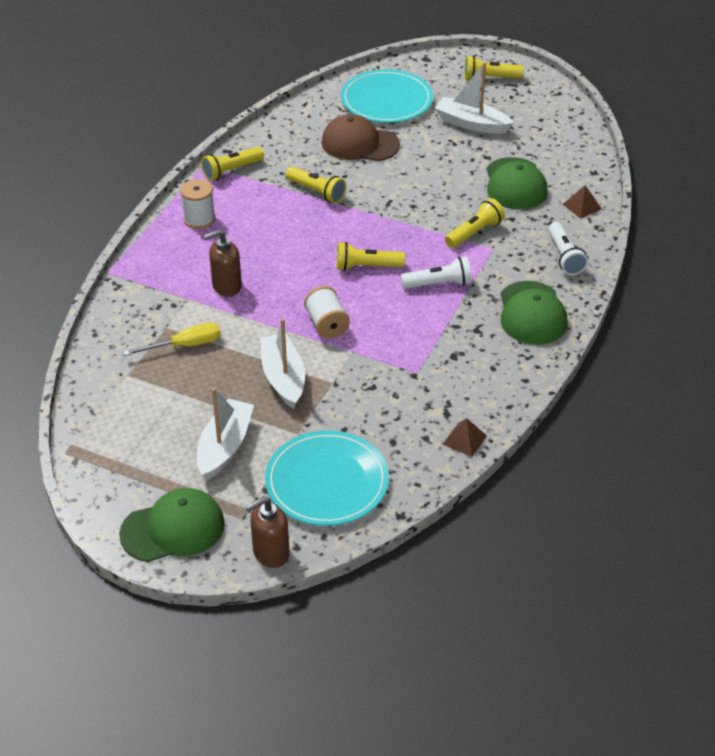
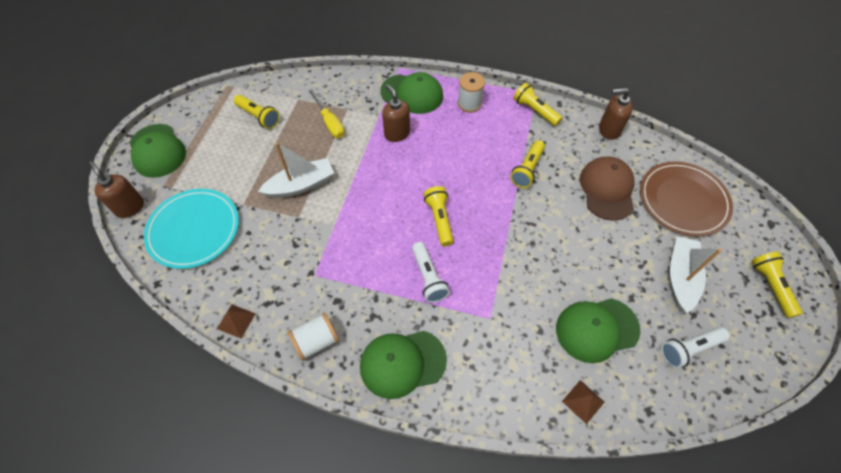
camera: 80 degrees right, 15 degrees up
white boat [197,388,254,480] -> none
white spool [304,286,350,339] -> white spool moved to [288,313,339,361]
turquoise plate [341,69,433,123] -> brown plate [640,161,733,237]
yellow flashlight [445,198,505,248] -> yellow flashlight moved to [234,95,280,129]
white flashlight [548,222,588,275] -> white flashlight moved to [661,327,730,369]
none -> green cap [380,72,443,114]
none -> brown soap dispenser [599,88,633,140]

